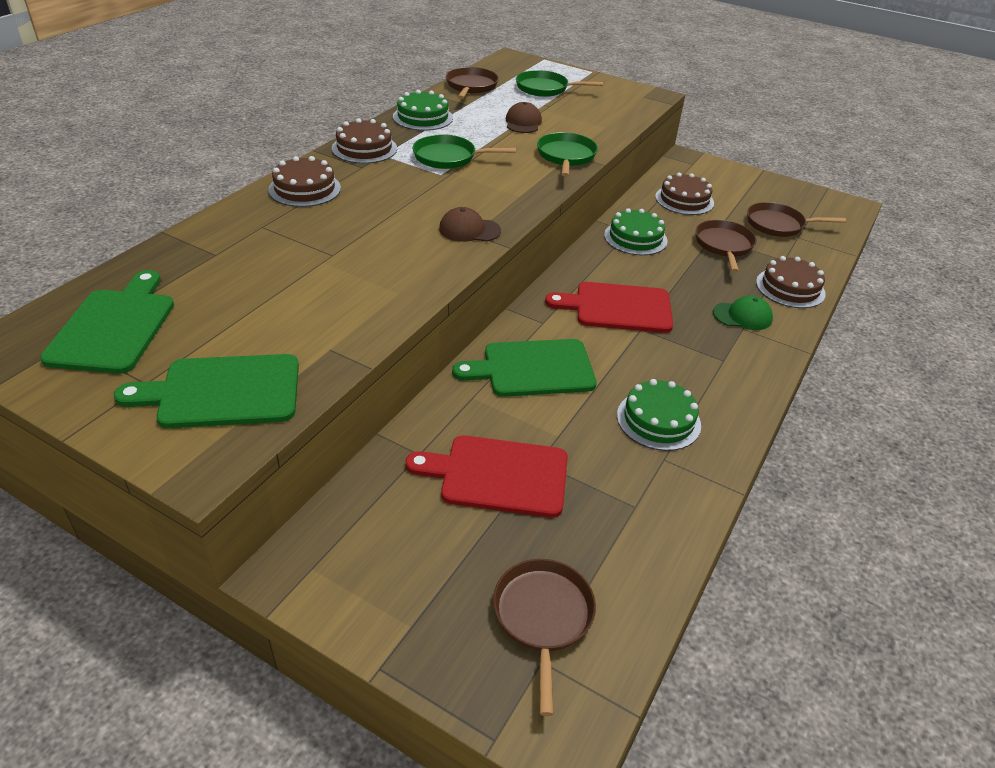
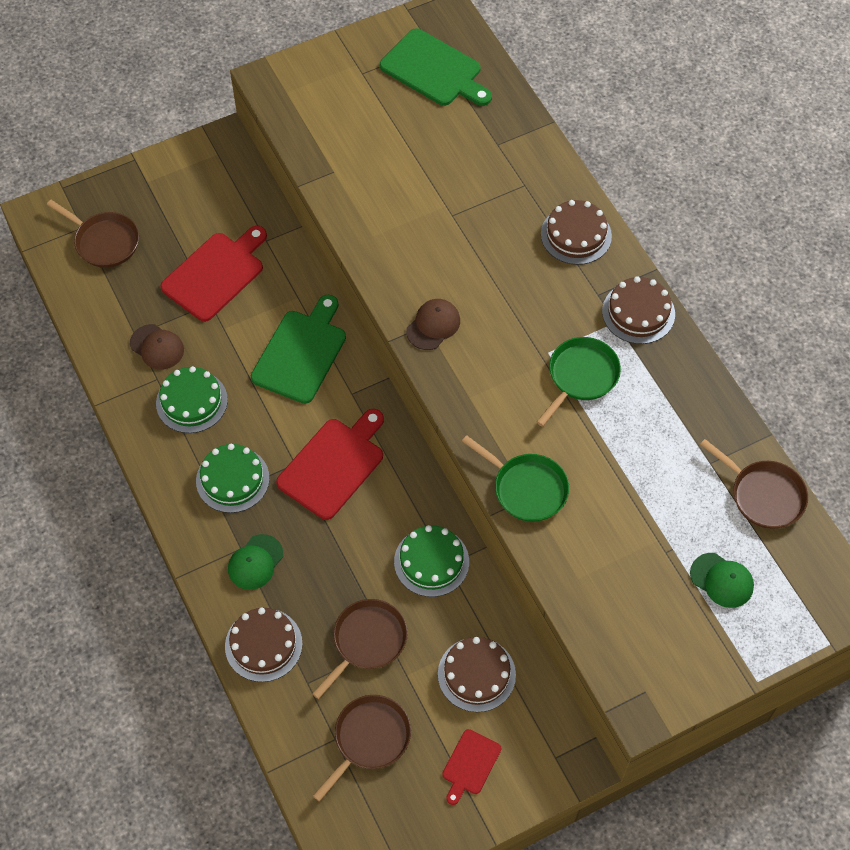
camera: 125 degrees right, 20 degrees up
green cutting board [114,354,299,428] -> none
green cake [393,90,453,131] -> green cake moved to [196,444,270,513]
brown cap [506,102,542,133] -> brown cap moved to [130,324,184,369]
green pan [516,70,603,97] -> green cap [690,553,754,608]
brown pan [695,220,757,273] -> brown pan turned 90 degrees counterclockwise [312,599,408,699]
none -> red cutting board [442,729,501,805]

